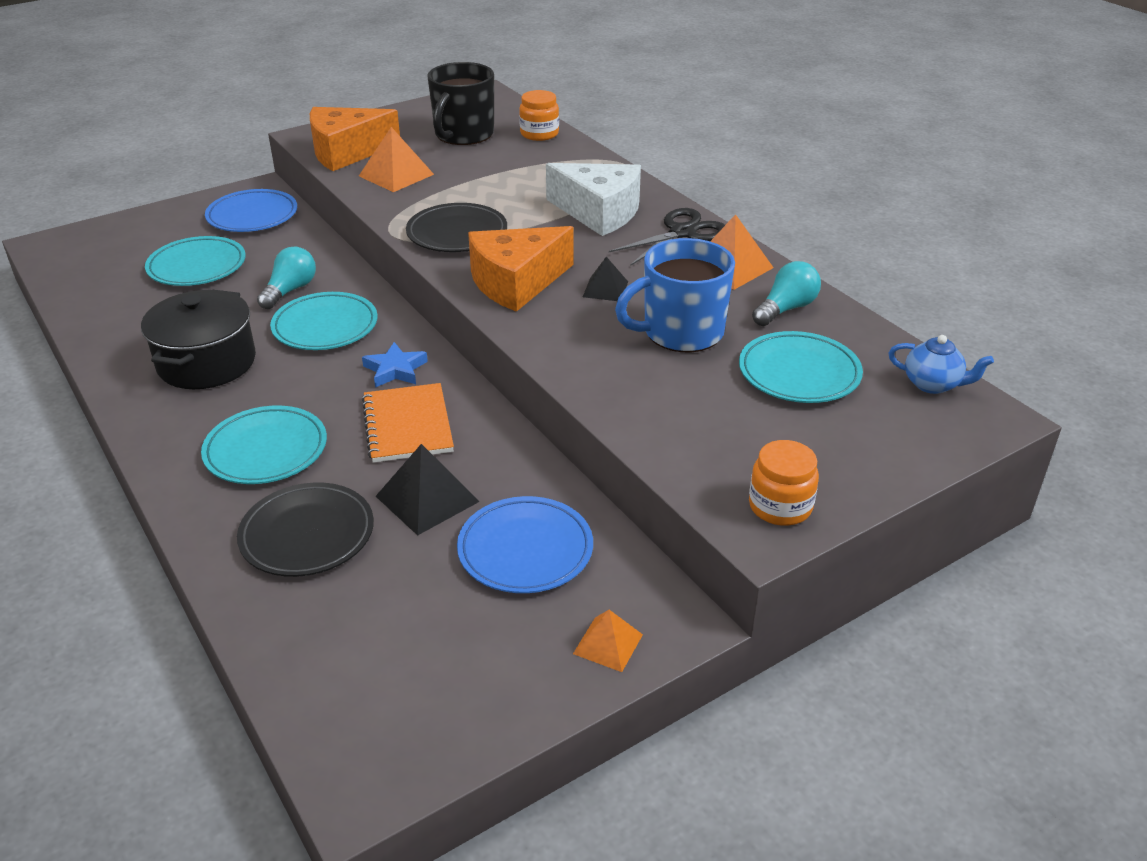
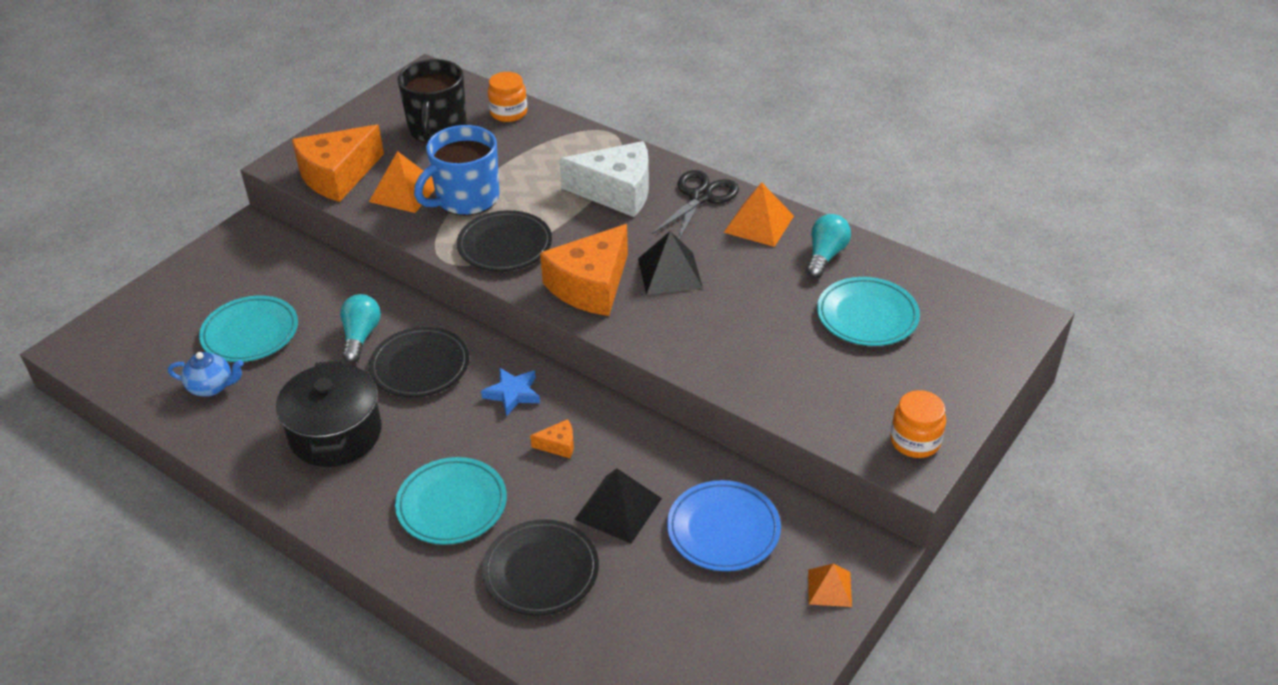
camera: 20 degrees left, 5 degrees up
blue plate [205,189,297,232] -> none
turquoise plate [270,292,378,350] -> black plate [369,327,469,397]
orange notebook [362,383,454,463] -> orange cheese [530,419,574,458]
black pyramid [583,257,628,301] -> black pyramid [638,231,703,295], size x1.62
blue mug [615,238,735,352] -> blue mug moved to [414,125,500,216]
blue teapot [889,335,994,394] -> blue teapot moved to [168,352,244,396]

